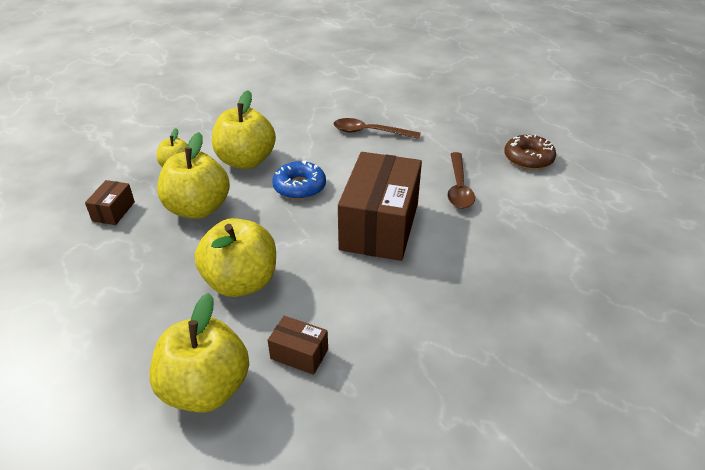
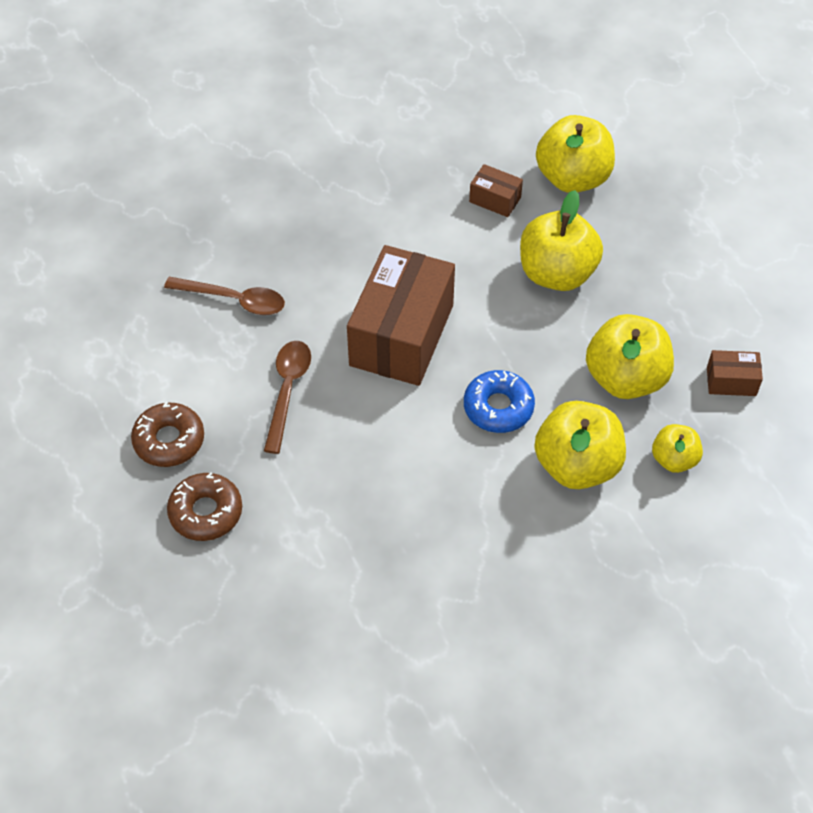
camera: 175 degrees left, 15 degrees up
brown box [85,180,135,225] -> brown box turned 75 degrees clockwise [707,350,763,396]
brown spoon [334,118,421,139] -> brown spoon moved to [164,277,285,315]
none -> brown donut [167,473,242,541]

